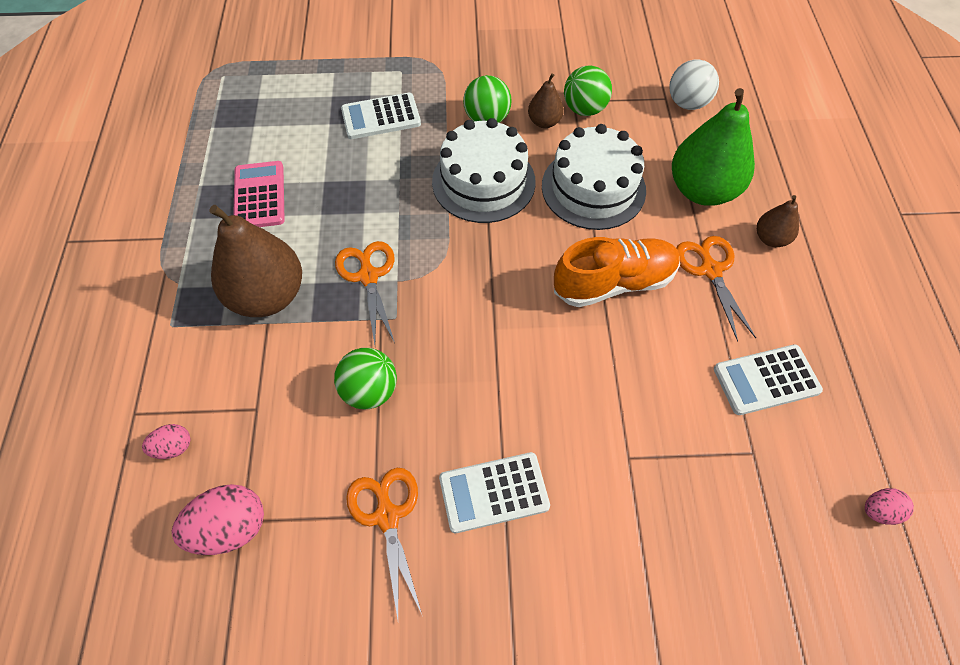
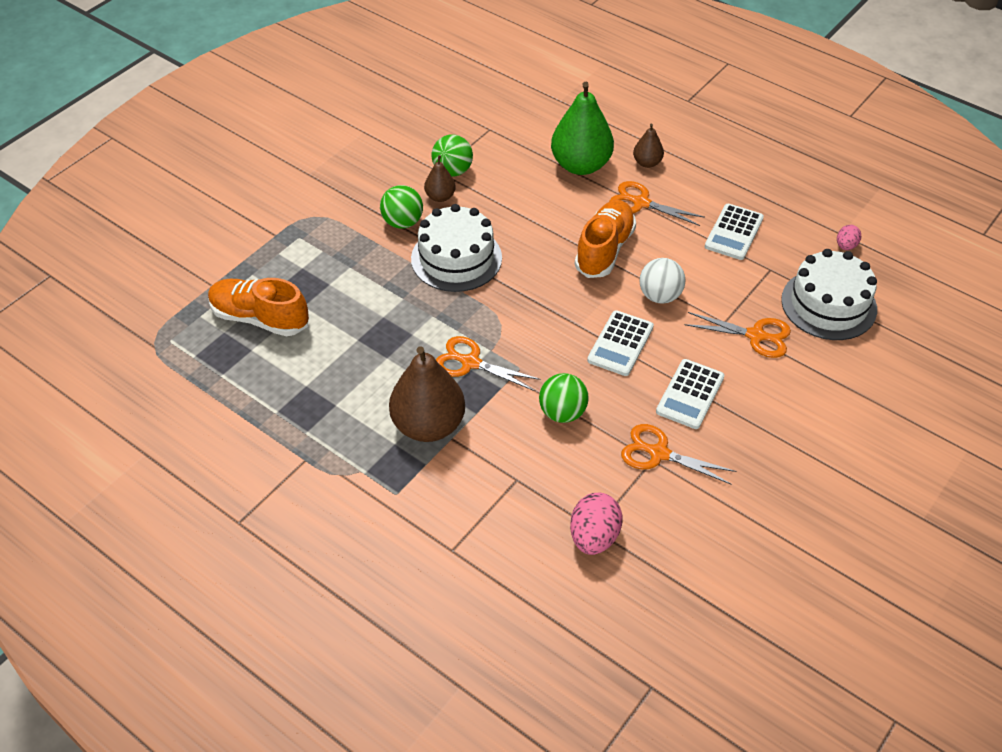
camera: 50 degrees left, 10 degrees down
pink egg [142,424,191,459] -> none
pink calculator [233,161,285,227] -> none
white calculator [341,93,421,139] -> white calculator moved to [587,310,654,376]
white cake [542,124,646,230] -> white cake moved to [781,249,877,340]
white ball [669,60,719,110] -> white ball moved to [640,258,686,304]
none -> orange shoe [208,278,309,336]
none -> orange scissors [685,312,791,358]

